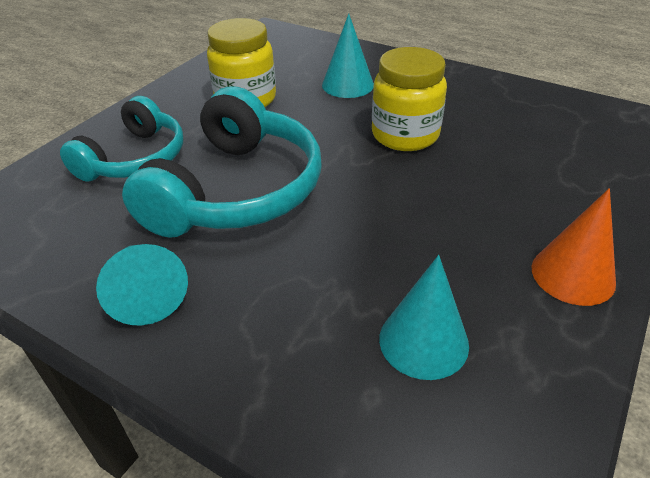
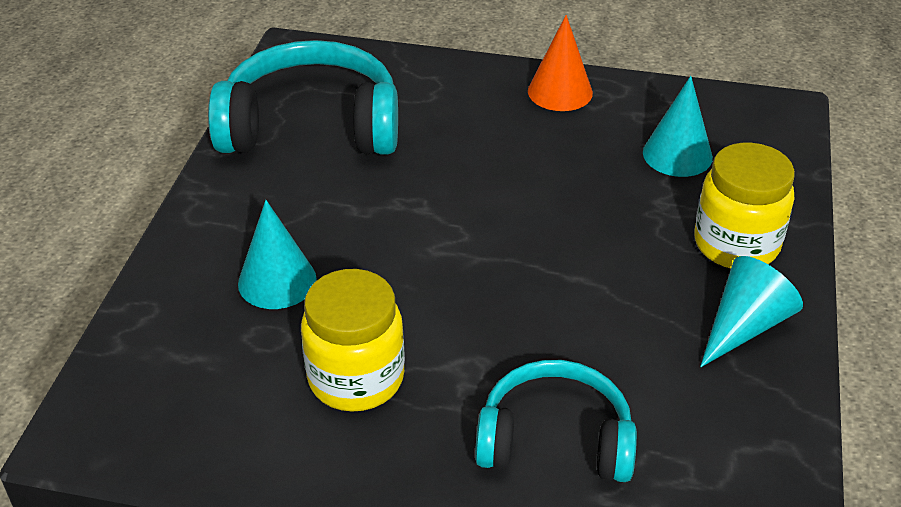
camera: 110 degrees left, 0 degrees up
turquoise headphones [122,86,322,238] -> turquoise headphones moved to [208,40,398,155]
yellow jar [372,47,447,151] -> yellow jar moved to [695,143,795,268]

